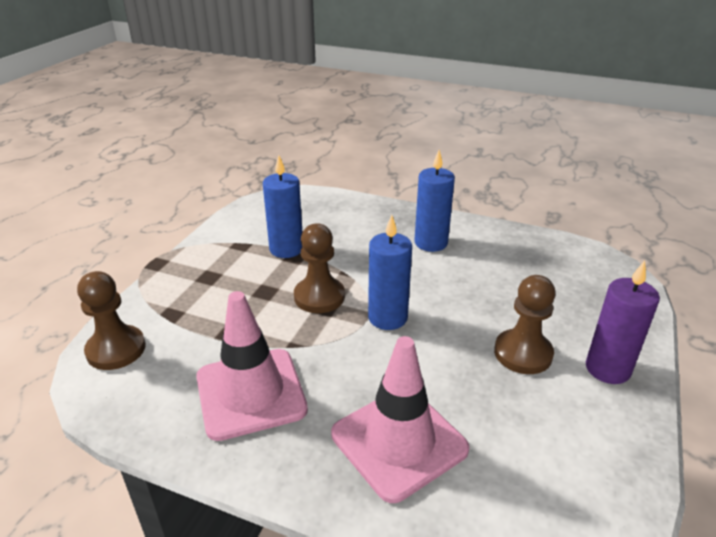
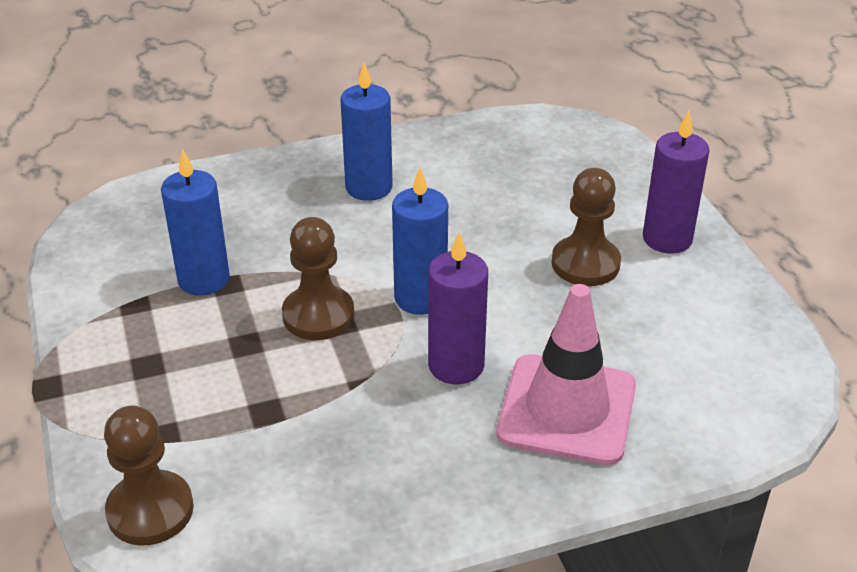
camera: 40 degrees left, 5 degrees up
pink traffic cone [196,291,308,441] -> none
none -> purple candle [428,232,488,384]

